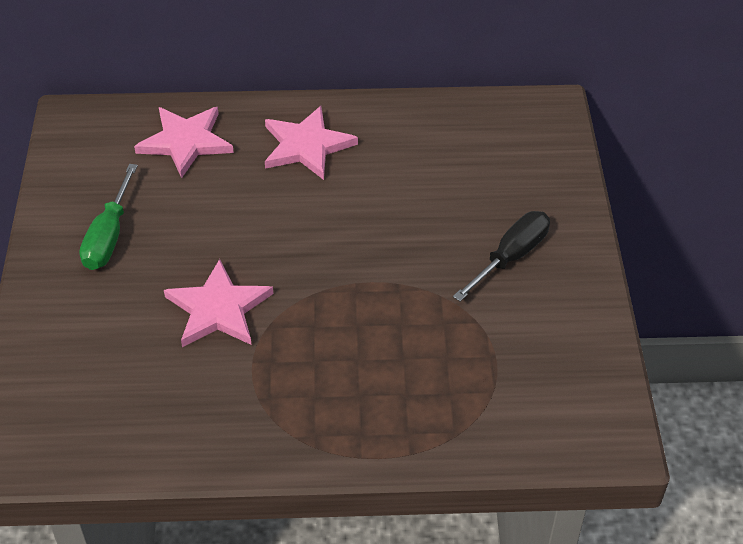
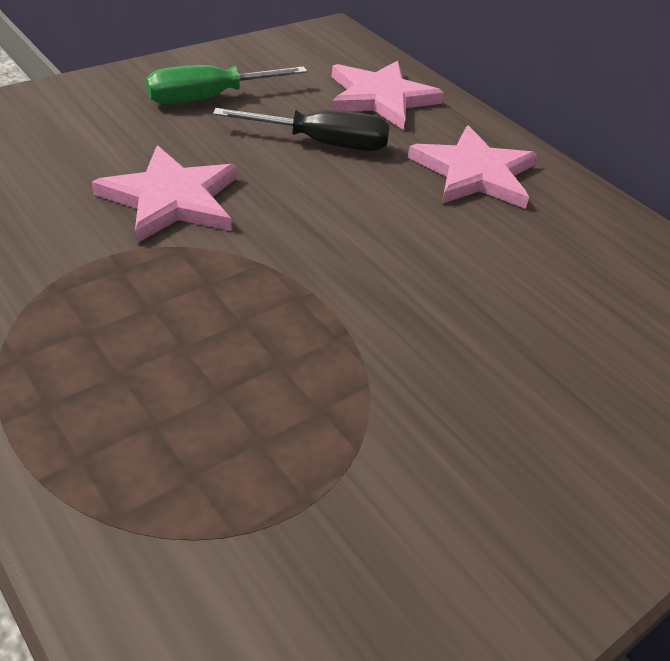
camera: 50 degrees right, 5 degrees down
black screwdriver [453,211,550,302] -> black screwdriver moved to [213,108,390,151]

